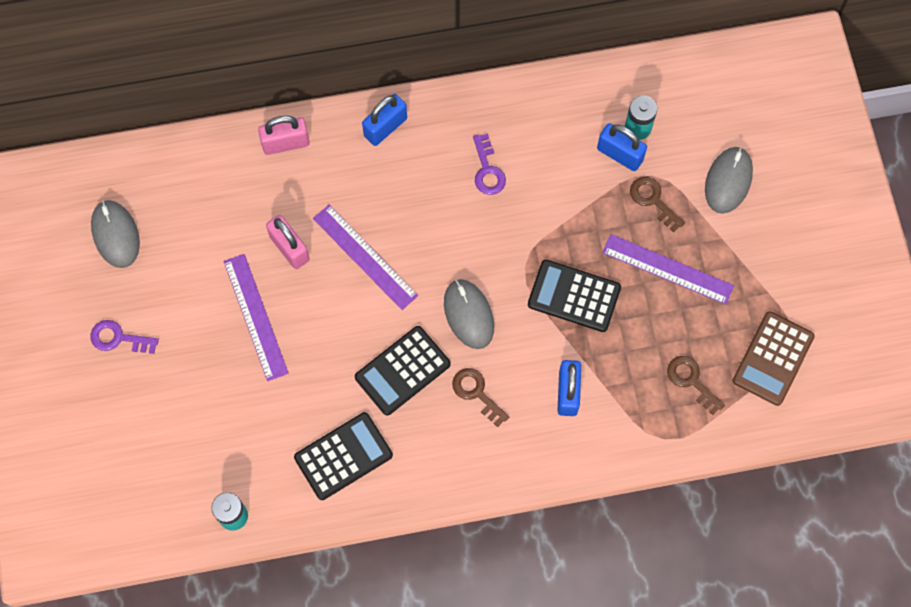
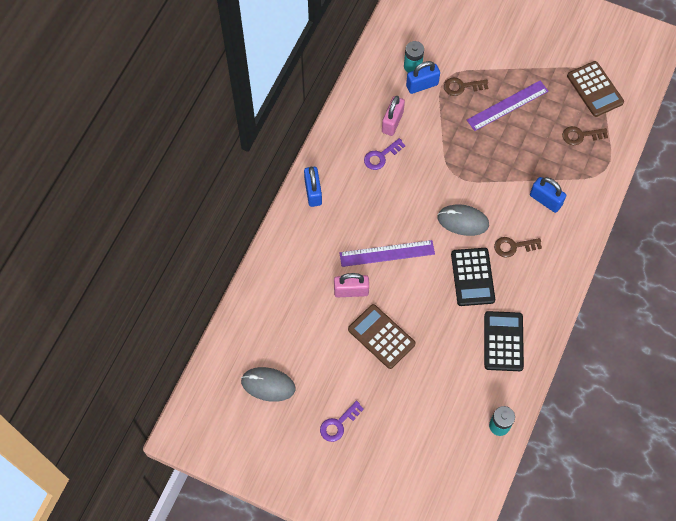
camera: 55 degrees left, 5 degrees down
purple ruler [224,254,289,381] -> brown calculator [348,304,415,369]
pink padlock [258,116,310,155] -> pink padlock moved to [382,96,405,136]
purple key [473,134,506,195] -> purple key turned 120 degrees clockwise [364,138,406,170]
black calculator [528,260,621,332] -> none
grey mouse [705,147,753,214] -> none

